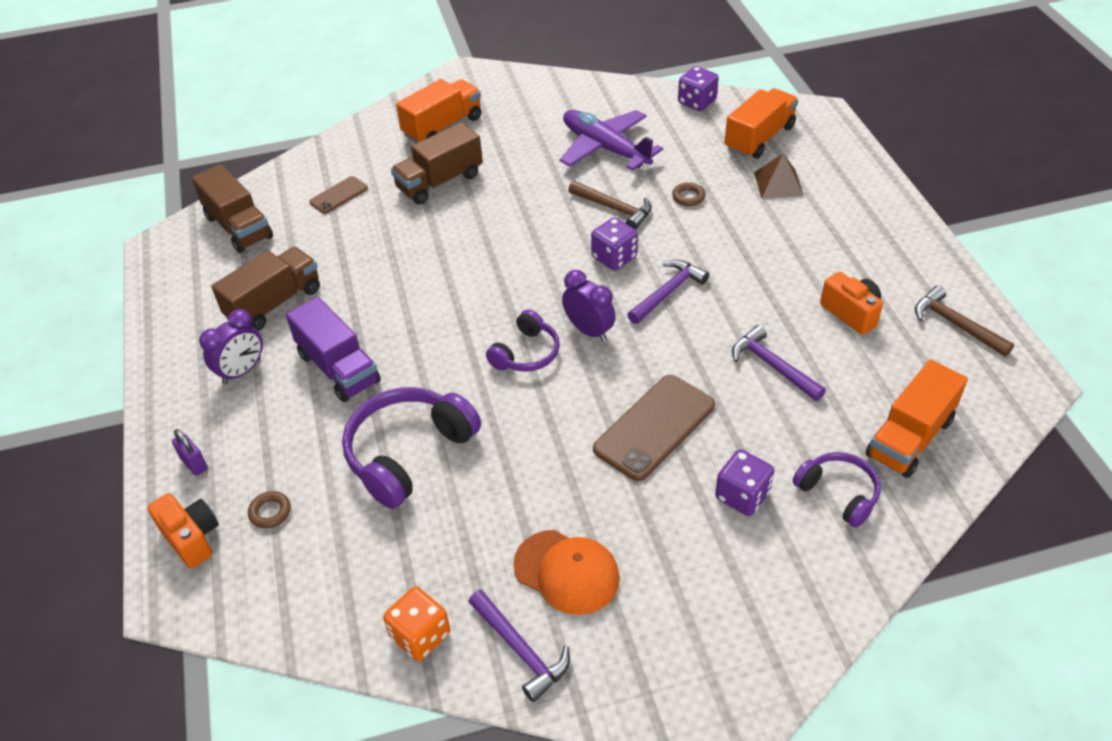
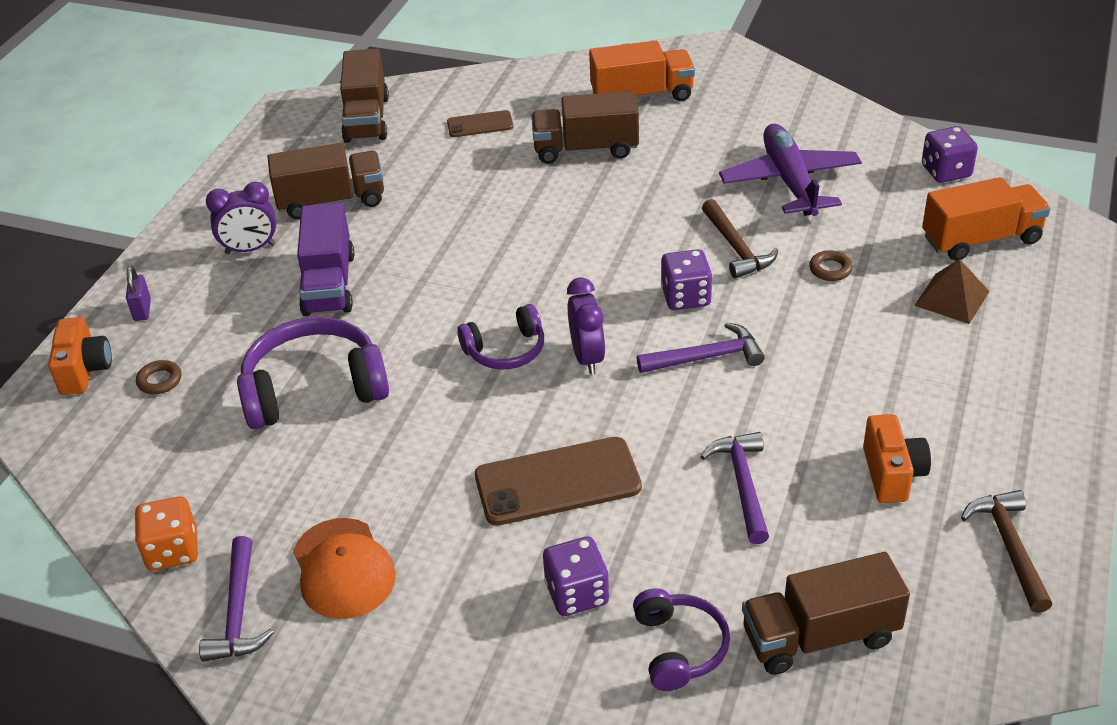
camera: 35 degrees right, 5 degrees down
orange truck [865,359,968,478] -> brown truck [742,552,910,675]

